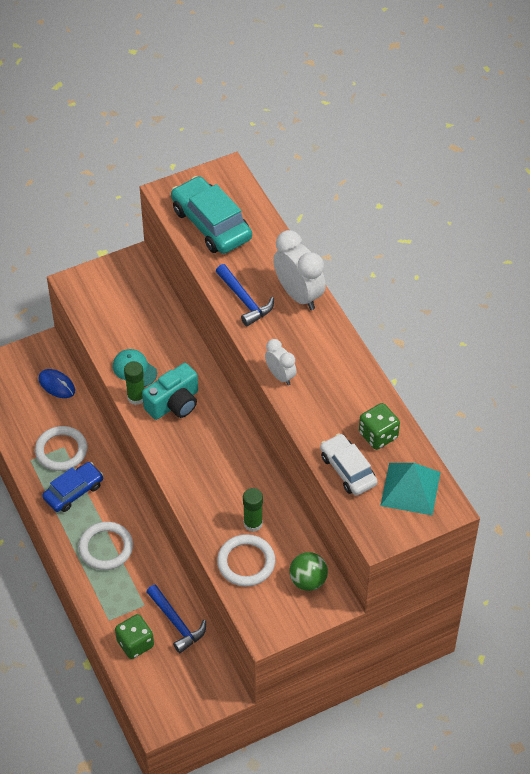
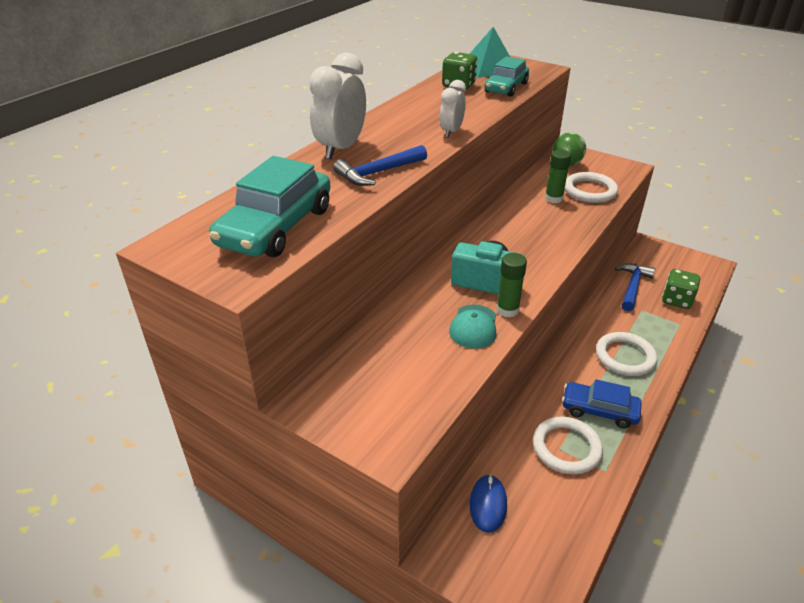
camera: 120 degrees left, 15 degrees down
blue hammer [216,264,274,326] -> blue hammer turned 150 degrees counterclockwise [333,145,427,186]
white car [320,433,378,496] -> turquoise car [484,56,529,97]

